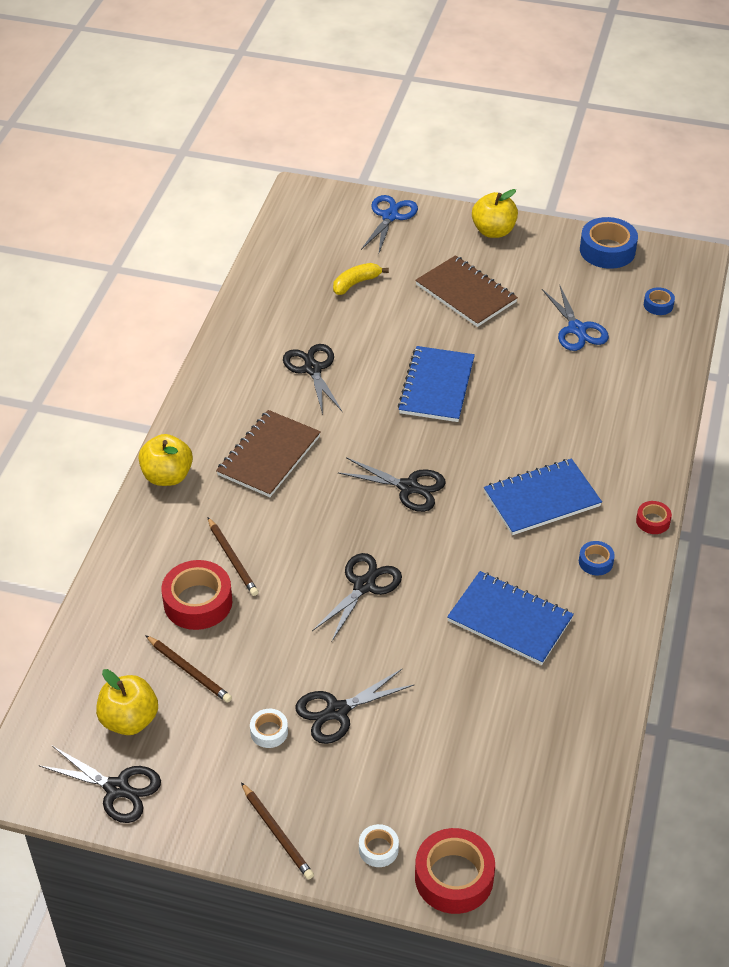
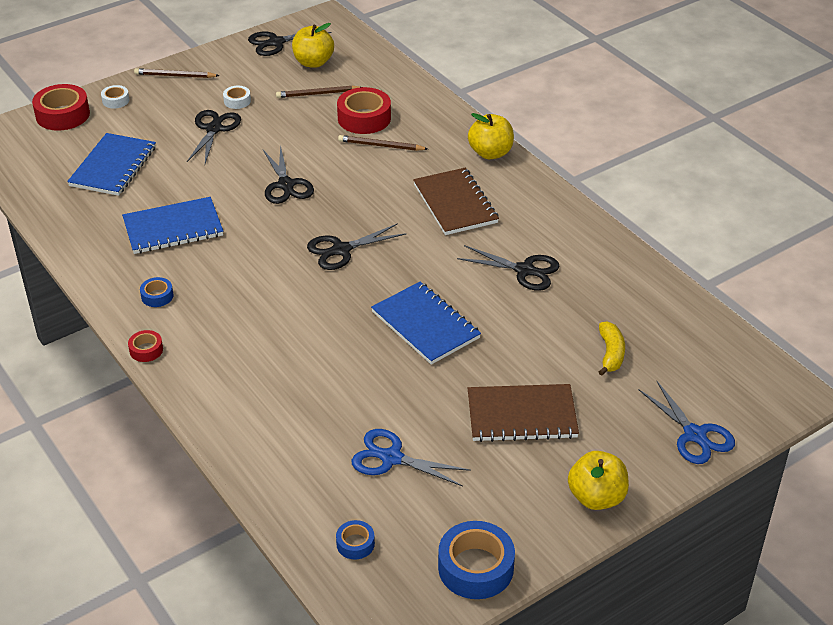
camera: 130 degrees right, 5 degrees down
blue notebook [484,459,602,535] -> blue notebook moved to [67,133,156,196]

